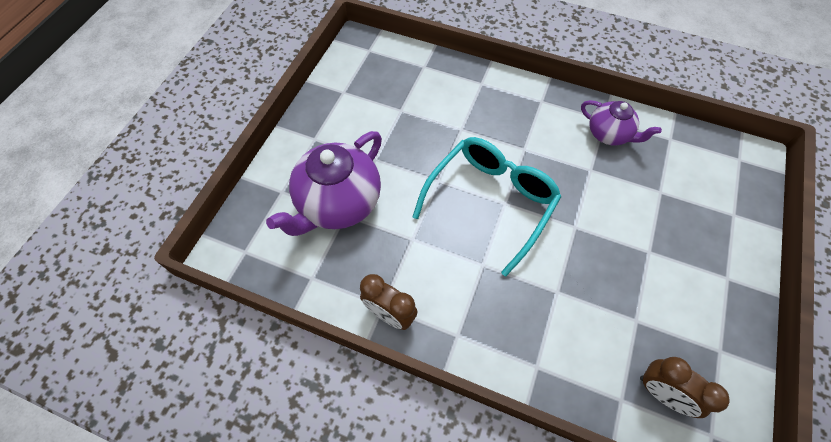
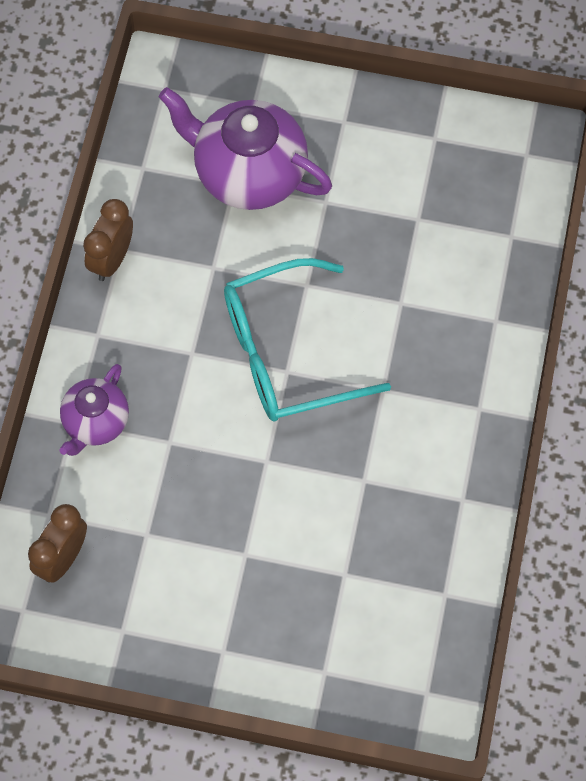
camera: 80 degrees right, 5 degrees up
turquoise glasses [412,137,561,276] -> turquoise glasses turned 135 degrees clockwise [224,258,391,421]
purple teapot [581,100,662,146] -> purple teapot moved to [59,364,129,456]

